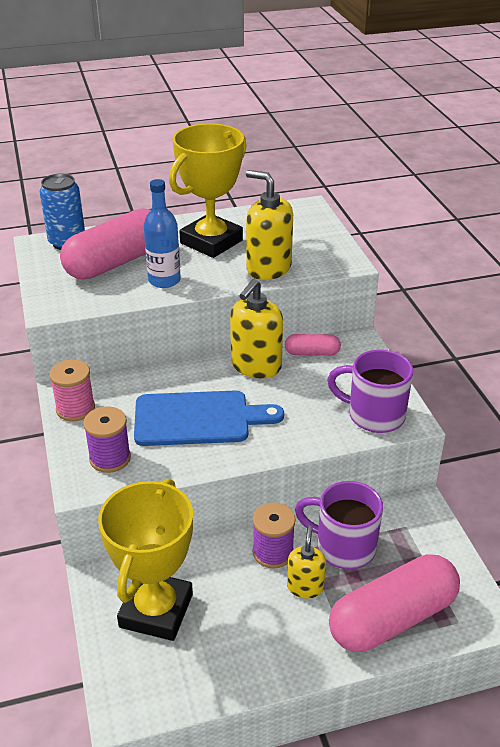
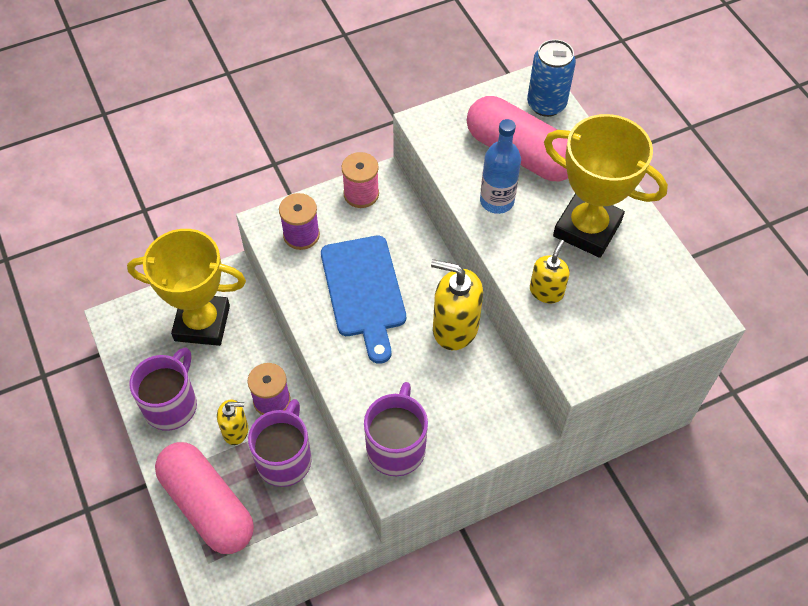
camera: 80 degrees right, 20 degrees up
yellow soap dispenser [246,170,293,280] -> yellow soap dispenser [530,240,570,303], size x0.59
pink capsule [285,334,341,356] -> none
none -> purple mug [129,347,197,431]

